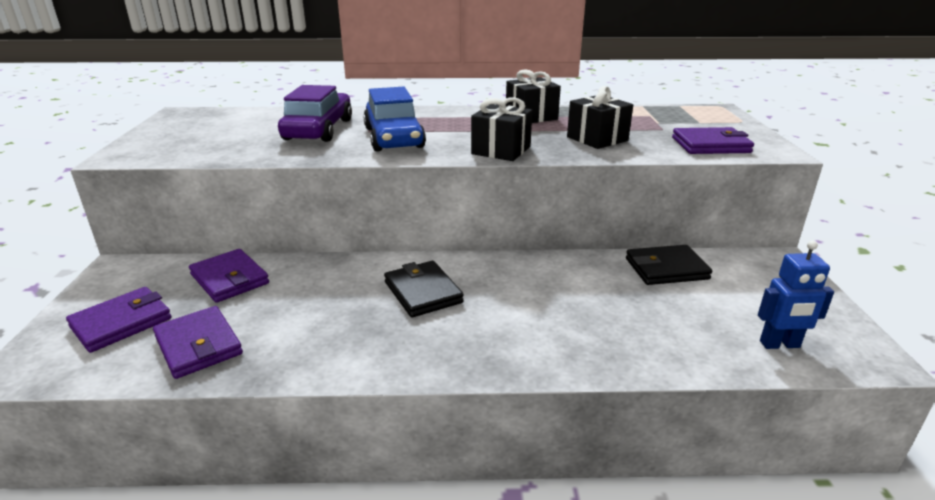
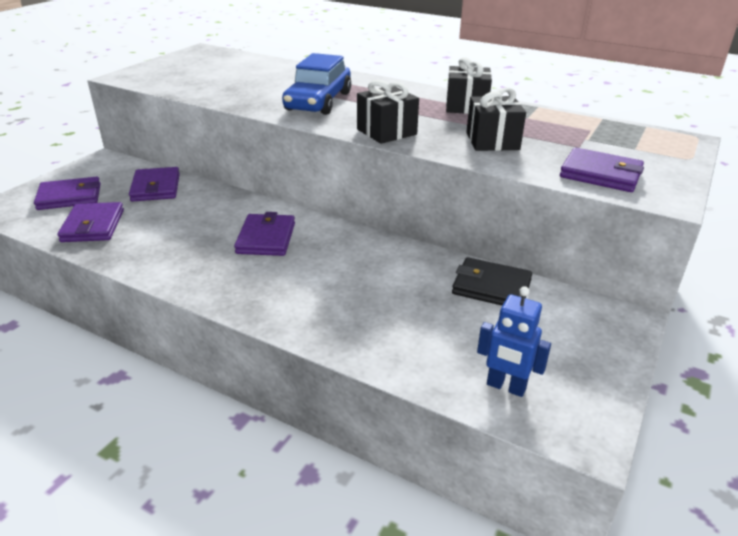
camera: 30 degrees right, 5 degrees up
purple car [278,85,352,142] -> none
black wallet [384,261,464,317] -> purple wallet [234,212,295,256]

